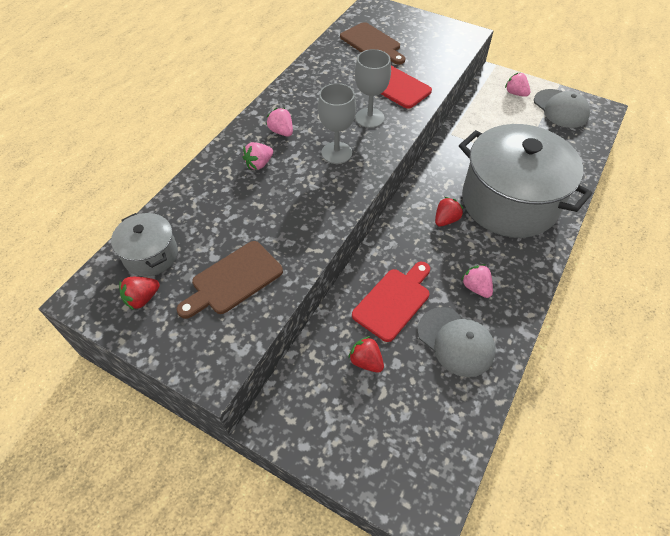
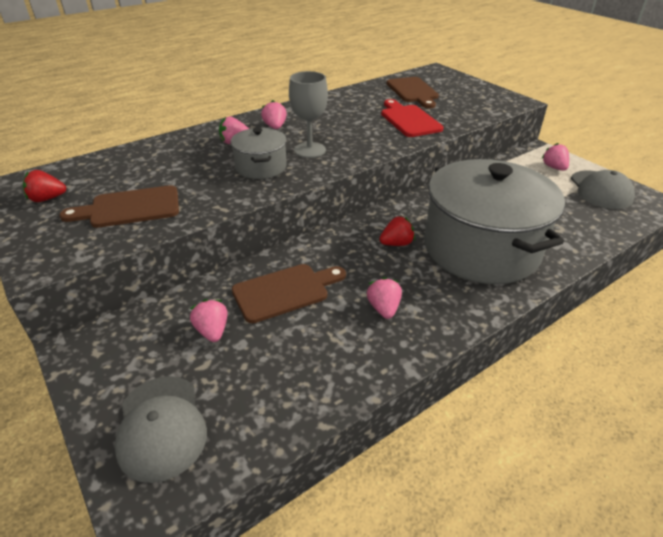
camera: 25 degrees right, 15 degrees down
grey pot [111,213,178,277] -> grey pot moved to [231,128,287,179]
red strawberry [348,336,384,373] -> pink strawberry [190,299,228,342]
red cutting board [352,262,430,342] -> brown cutting board [232,264,346,323]
grey goblet [355,49,391,128] -> none
grey cap [417,307,495,377] -> grey cap moved to [114,376,207,483]

